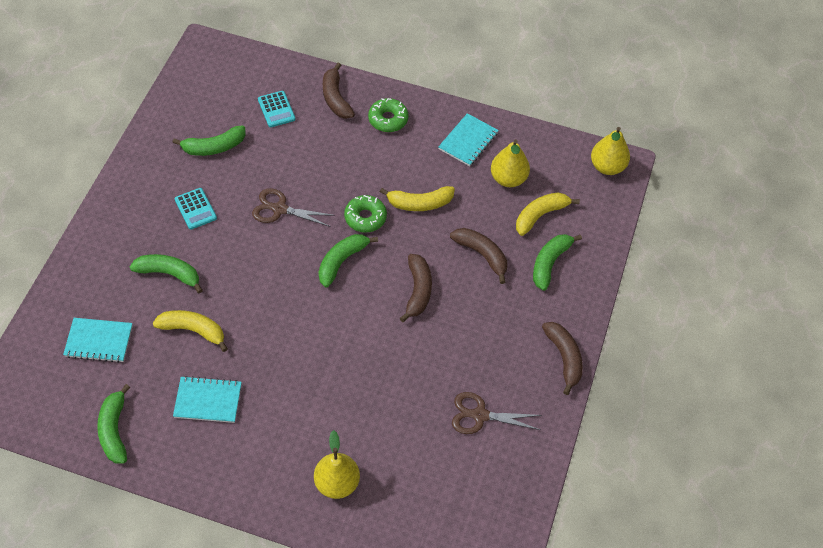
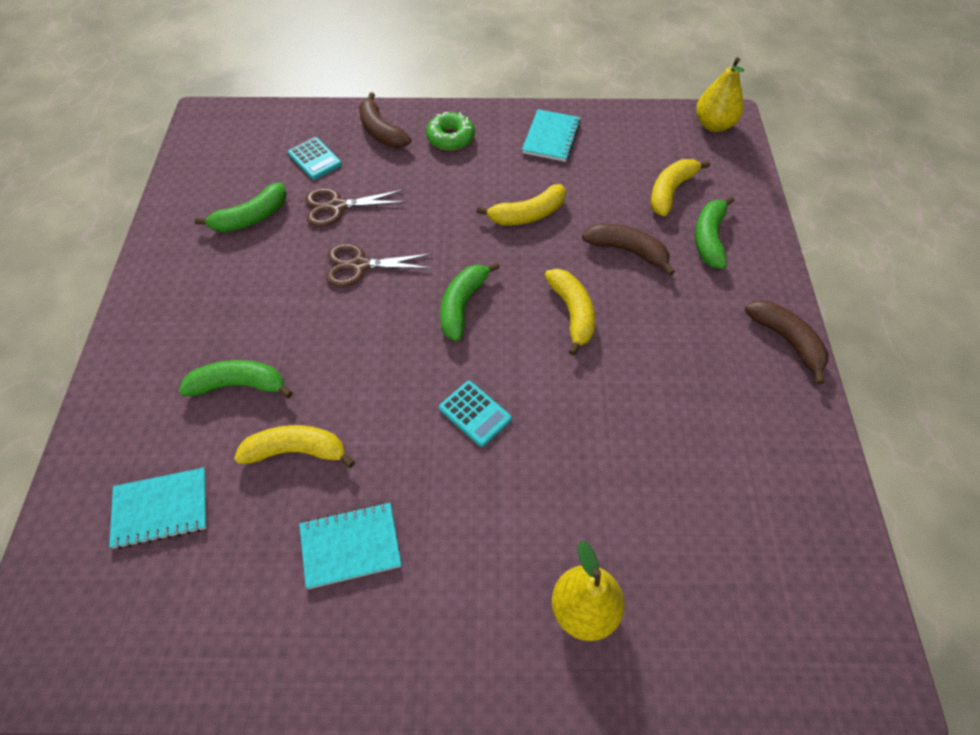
camera: 15 degrees left, 0 degrees up
green banana [97,384,130,464] -> none
turquoise calculator [175,188,217,230] -> turquoise calculator moved to [439,381,512,447]
green donut [344,195,387,233] -> none
brown banana [400,254,432,322] -> yellow banana [545,269,595,356]
brown scissors [452,392,542,434] -> brown scissors moved to [305,188,406,227]
yellow pear [491,139,530,187] -> none

